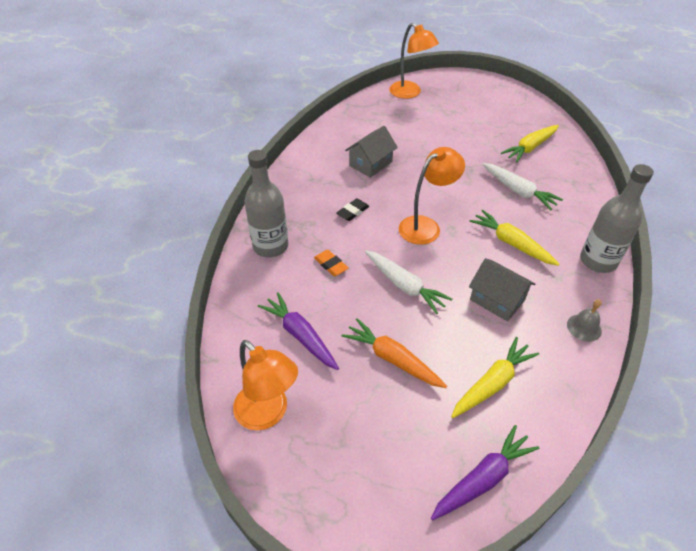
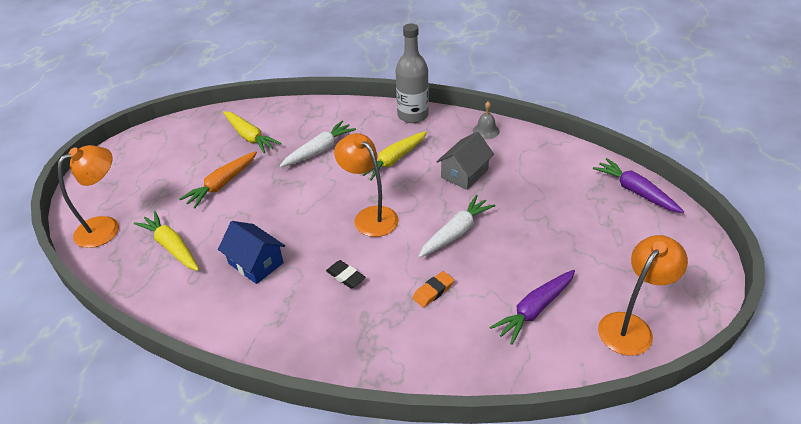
camera: 90 degrees left, 5 degrees down
grey bottle [244,150,288,258] -> none
orange carrot [341,318,447,388] -> orange carrot moved to [179,151,257,208]
grey house [345,126,398,178] -> blue house [218,221,285,284]
yellow carrot [451,337,539,418] -> yellow carrot moved to [134,211,199,271]

